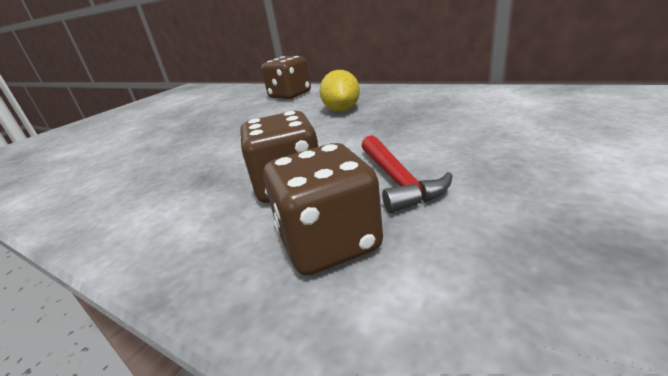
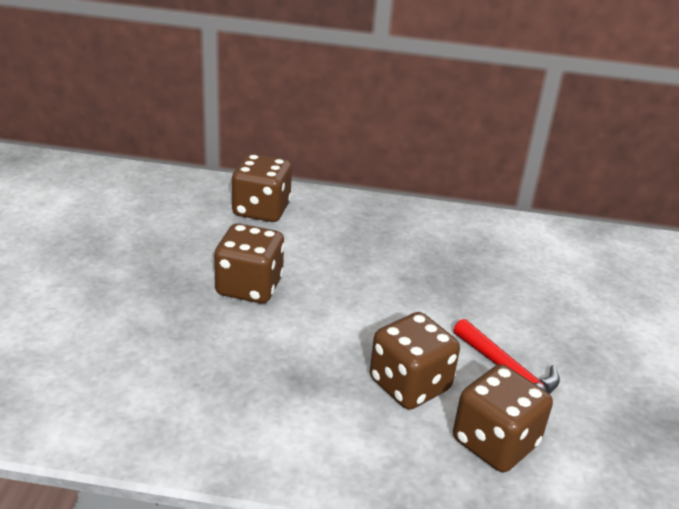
camera: 30 degrees left, 5 degrees up
yellow lemon [319,70,360,112] -> none
none -> brown dice [214,223,285,303]

